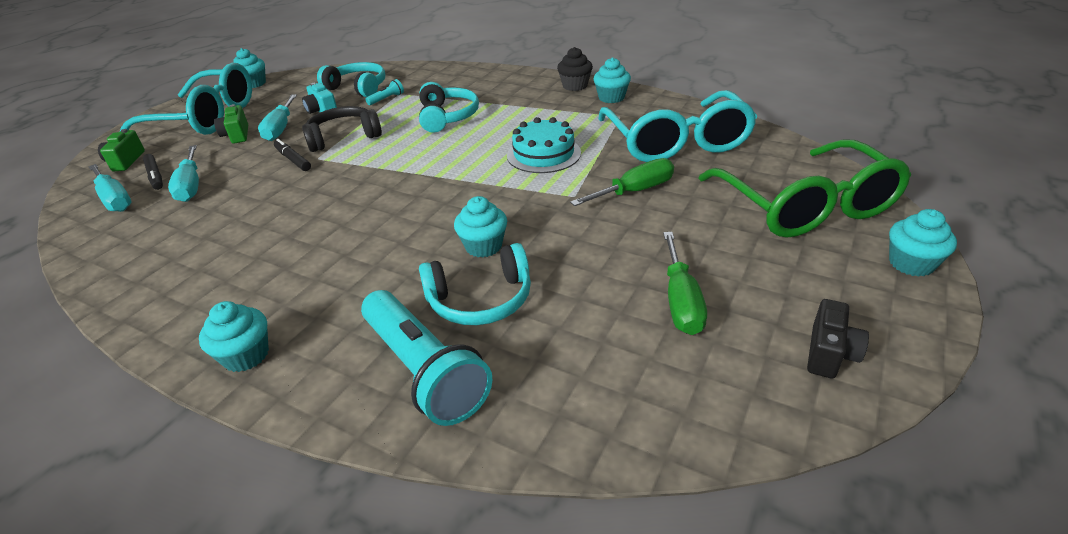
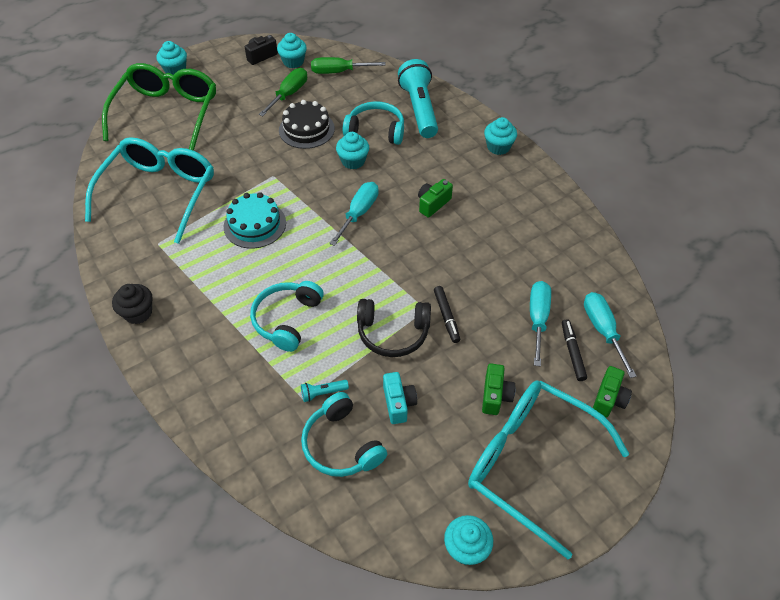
camera: 155 degrees left, 15 degrees up
turquoise screwdriver [258,94,297,141] -> turquoise screwdriver moved to [329,182,378,246]
green screwdriver [570,158,674,206] -> green screwdriver moved to [311,57,386,74]
turquoise cupcake [593,57,631,103] -> turquoise cupcake moved to [277,33,307,68]
none -> black cake [279,100,335,149]
none -> green camera [418,179,453,218]

